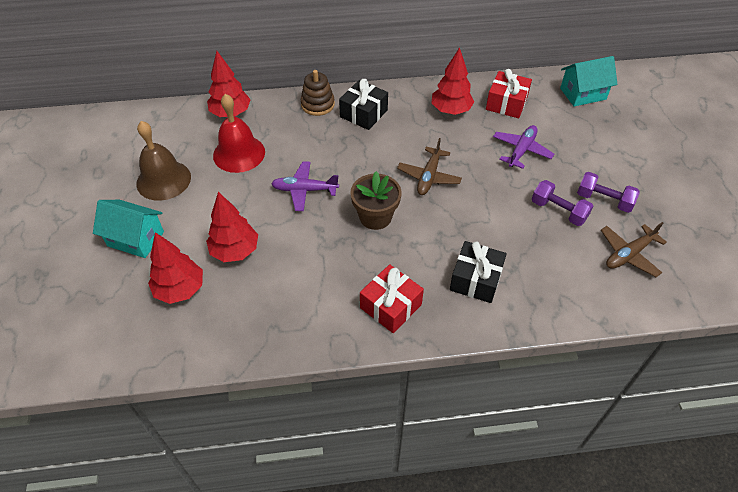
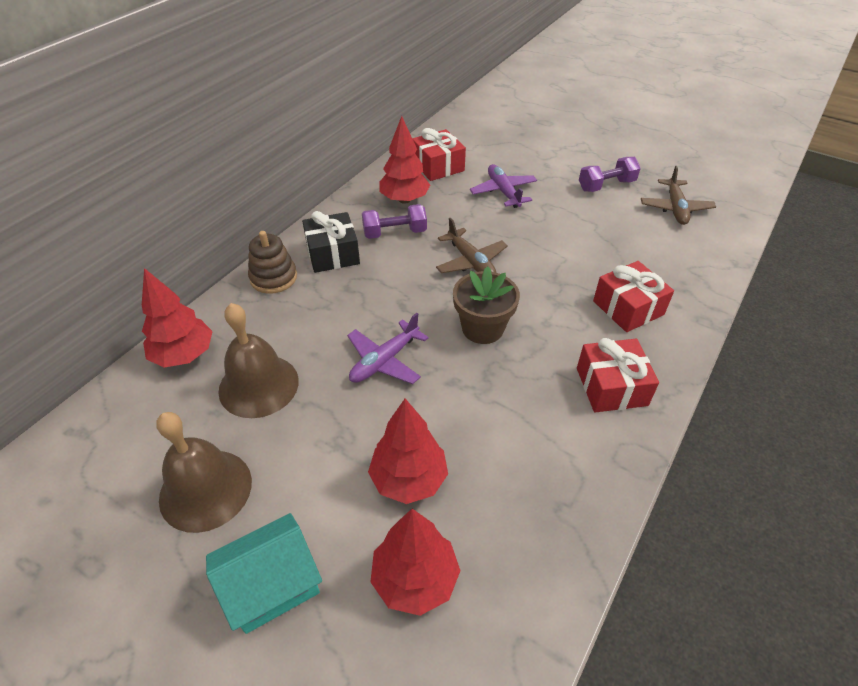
camera: 50 degrees left, 5 degrees down
red bell [213,94,265,173] -> brown bell [218,303,299,418]
black gift [450,241,507,303] -> red gift [593,261,674,332]
purple dumbbell [532,180,593,226] -> purple dumbbell moved to [362,204,427,239]
turquoise house [560,56,617,107] -> none

